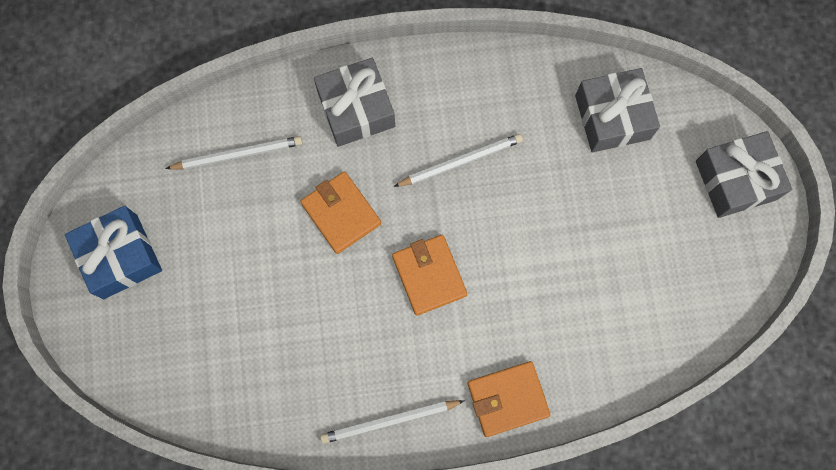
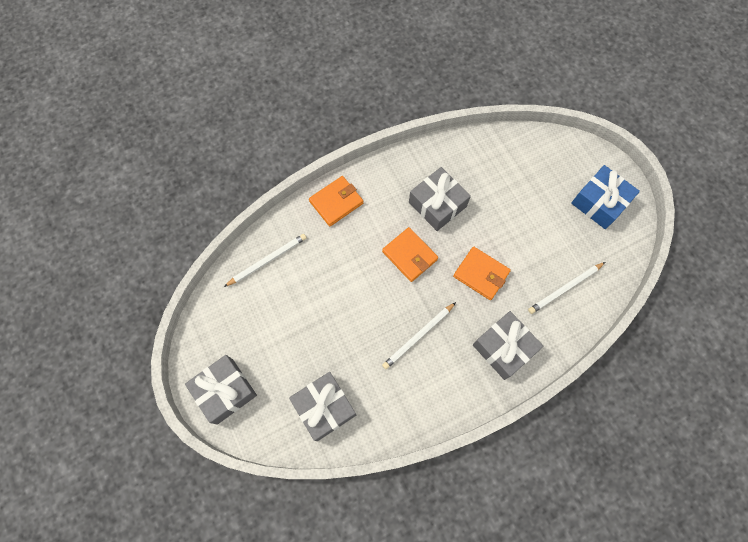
camera: 160 degrees right, 5 degrees down
white pencil [320,400,464,444] -> white pencil moved to [224,234,307,287]
none -> grey gift [409,167,471,231]

